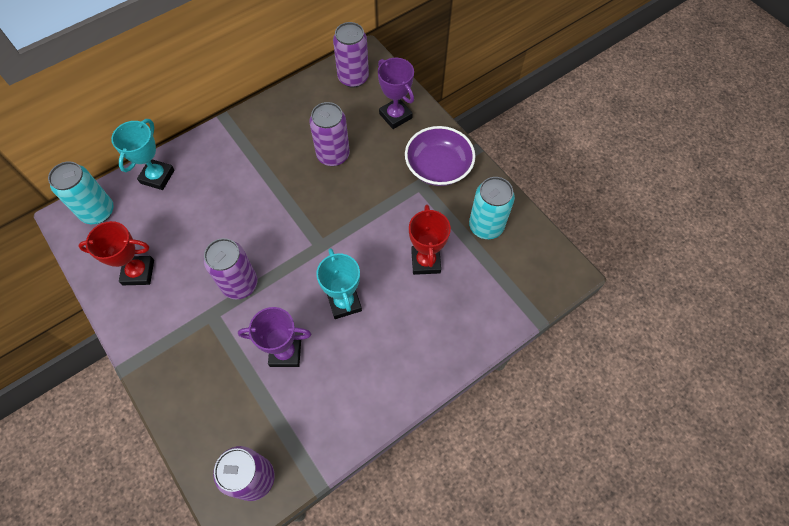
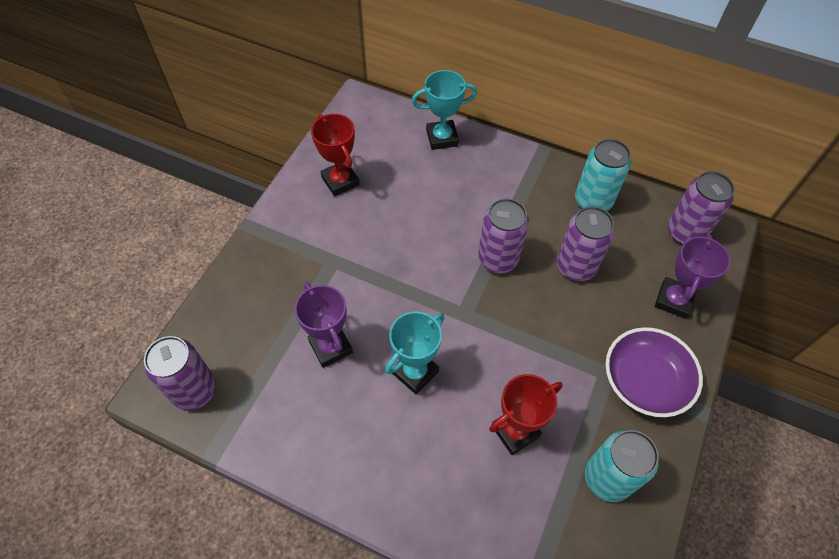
camera: 60 degrees right, 5 degrees down
turquoise can [48,161,114,224] -> turquoise can moved to [575,139,631,211]
purple can [204,238,258,299] -> purple can moved to [478,198,529,273]

